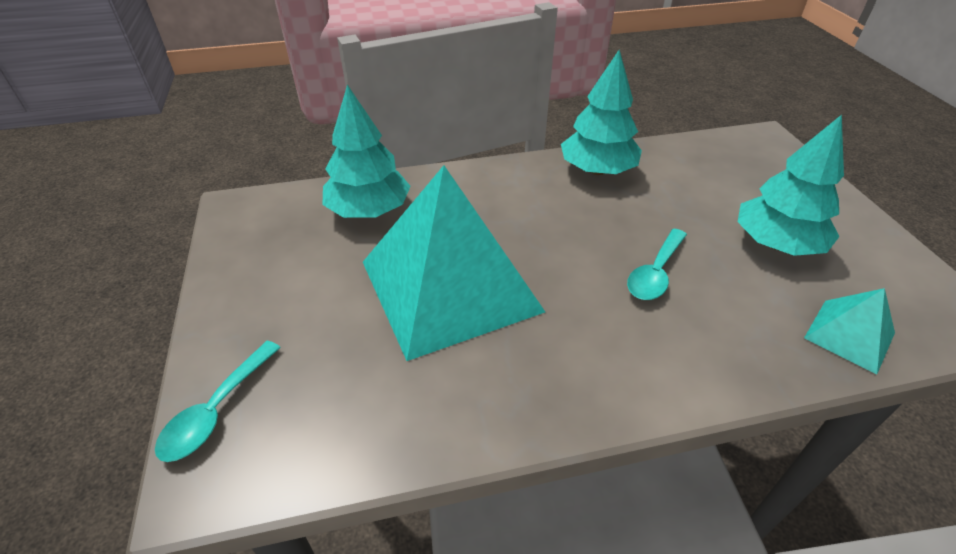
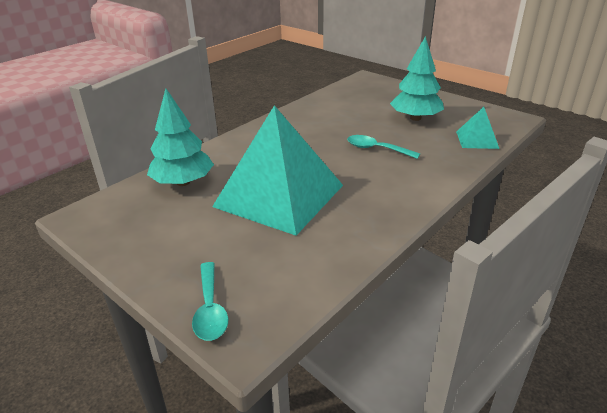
camera: 35 degrees left, 10 degrees down
turquoise tree [561,50,642,175] -> none
turquoise spoon [627,229,687,300] -> turquoise spoon turned 120 degrees clockwise [347,135,420,159]

